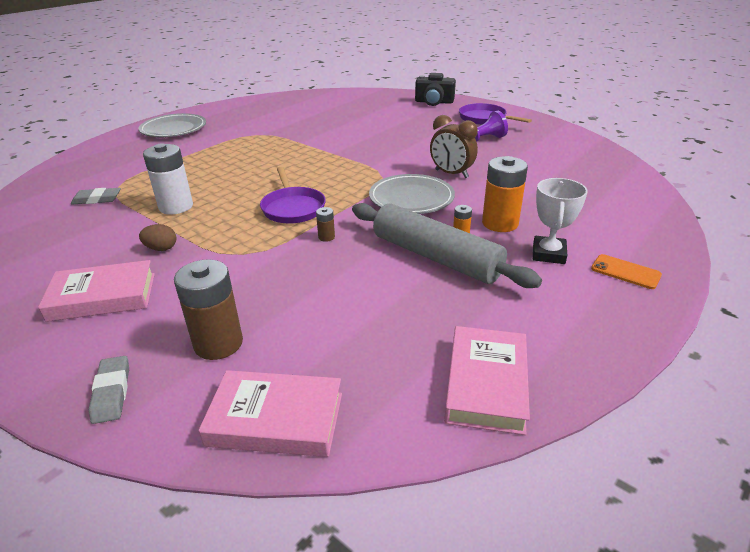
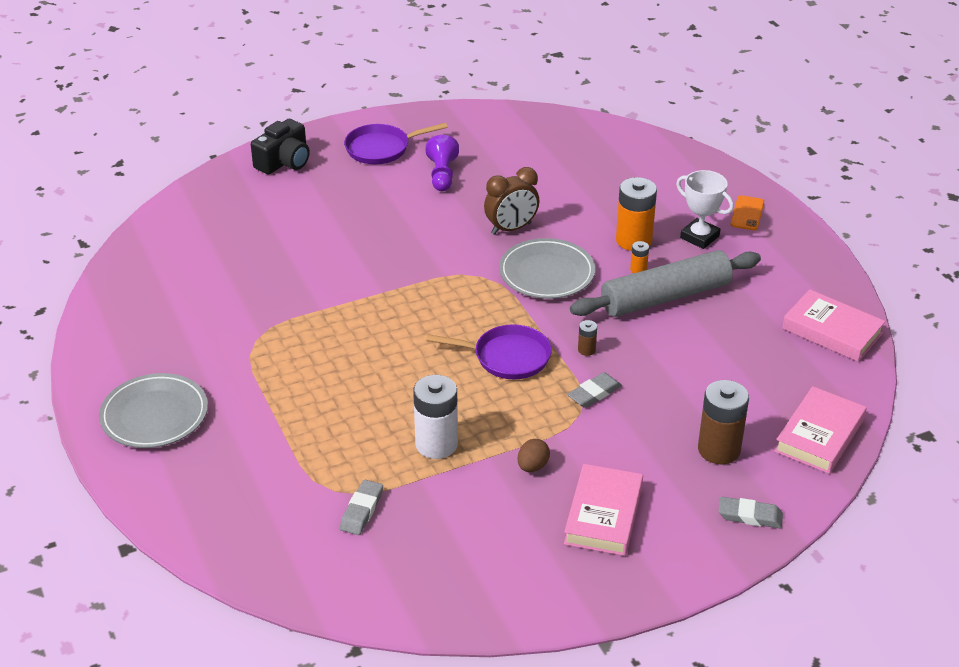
camera: 65 degrees left, 5 degrees up
orange phone [591,254,662,289] -> orange phone turned 45 degrees counterclockwise [730,195,764,230]
none -> grey eraser [567,372,622,408]

